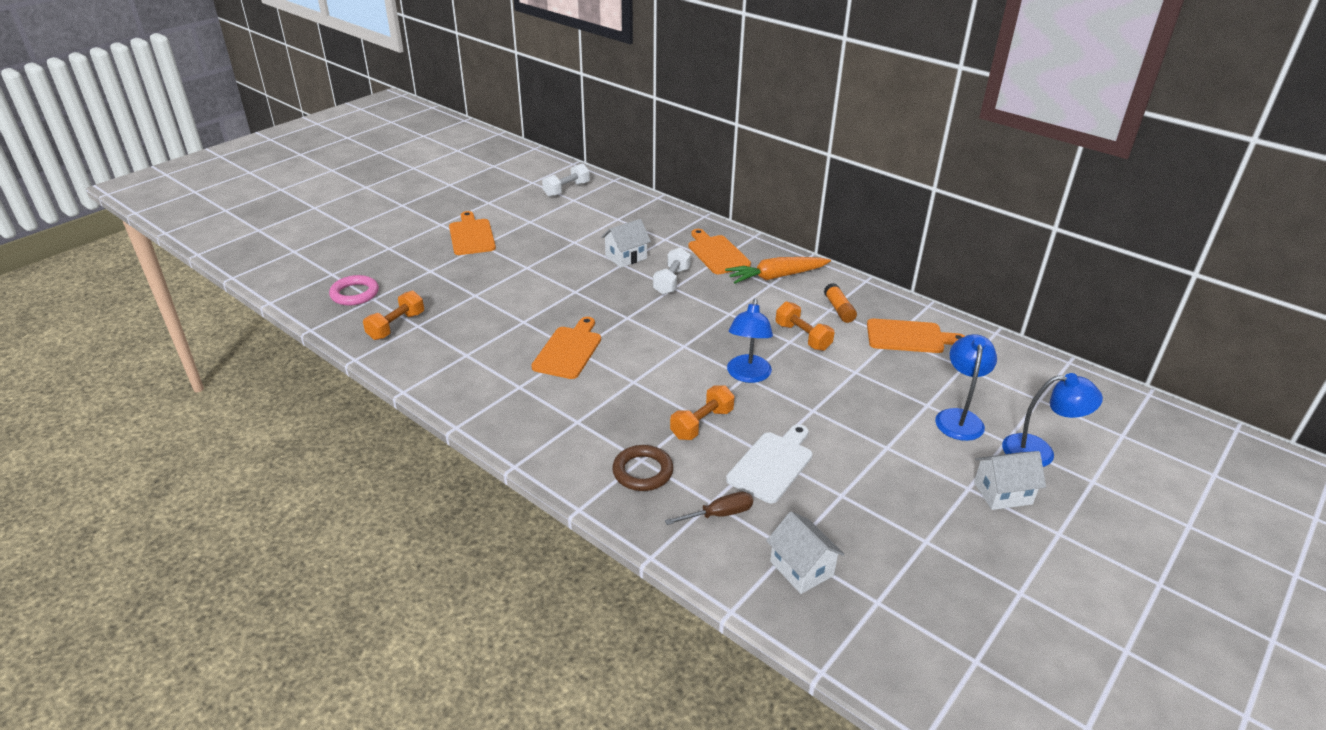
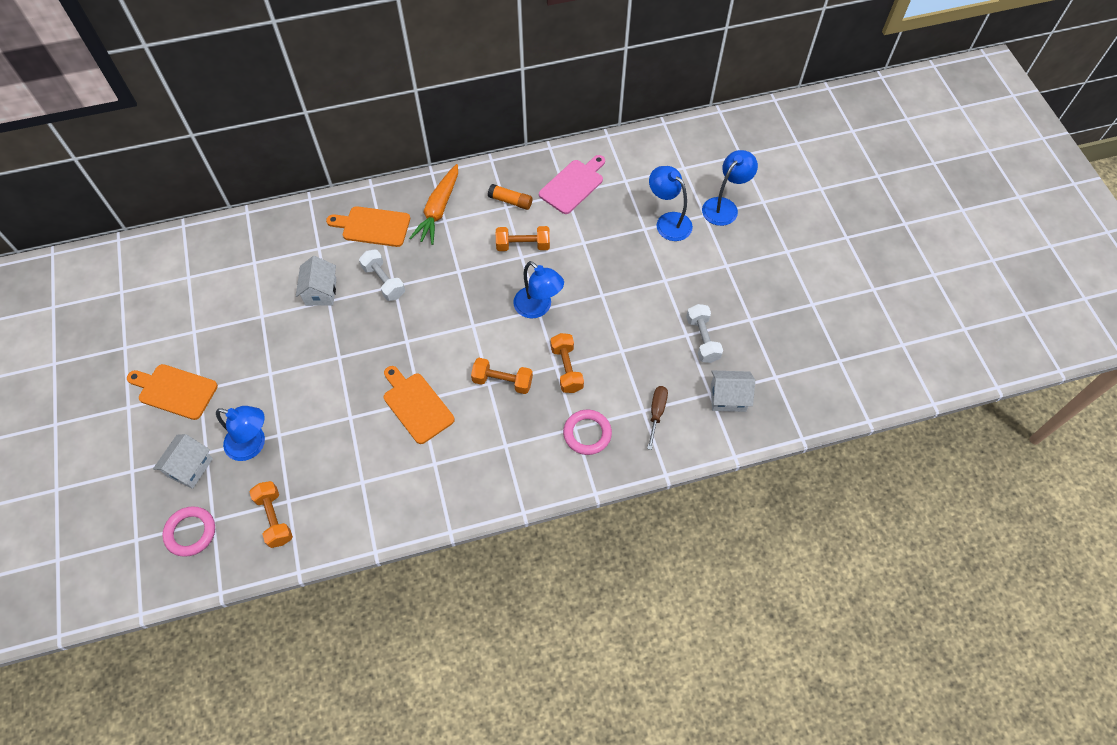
camera: 55 degrees left, 25 degrees up
white dumbbell [542,163,590,197] -> white dumbbell moved to [686,304,723,363]
brown ring [612,445,673,491] -> pink ring [563,410,612,455]
white cutting board [726,424,813,503] -> none
orange cutting board [867,318,965,353] -> pink cutting board [539,155,605,214]
white house [974,451,1046,510] -> white house moved to [153,434,213,489]
none -> blue lamp [216,406,265,461]
none -> orange dumbbell [471,358,533,394]

